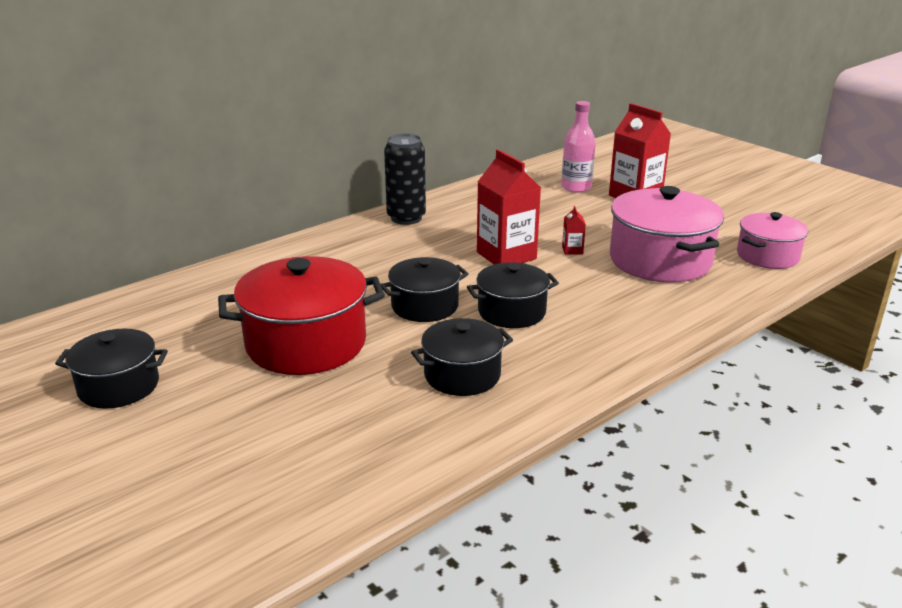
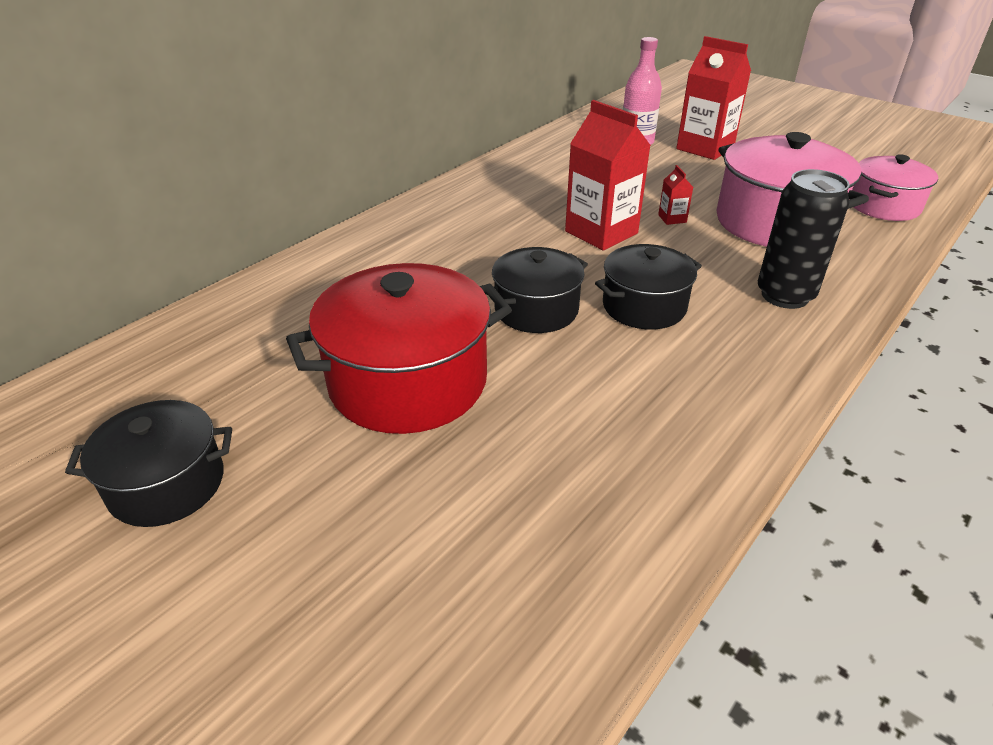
camera: 10 degrees left, 10 degrees up
black can [384,133,426,225] -> black can moved to [758,169,850,309]
black pot [411,318,513,396] -> none

